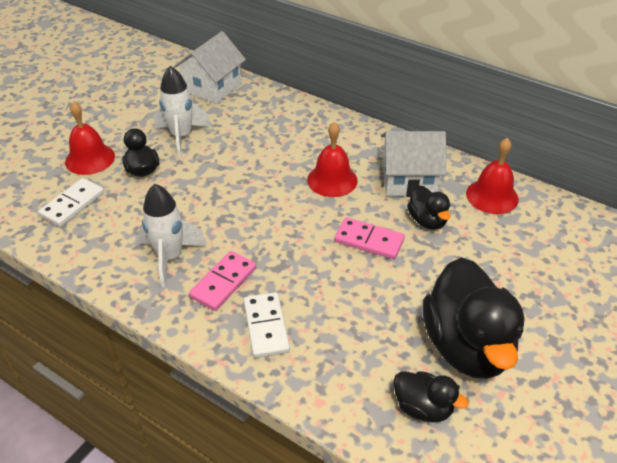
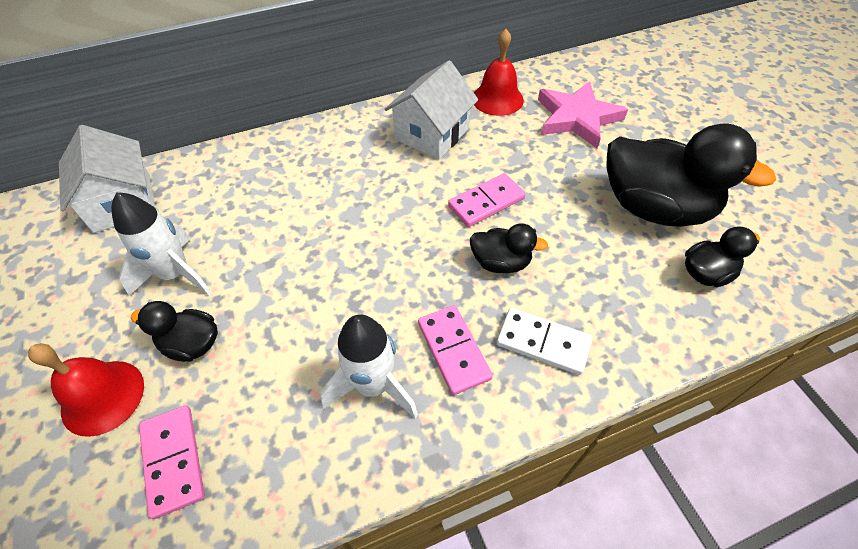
camera: 55 degrees left, 10 degrees up
white domino [38,178,104,227] -> pink domino [139,405,205,519]
red bell [307,122,358,197] -> none
black duck [407,185,451,230] -> black duck moved to [470,223,548,273]
none -> pink star [538,81,628,148]

